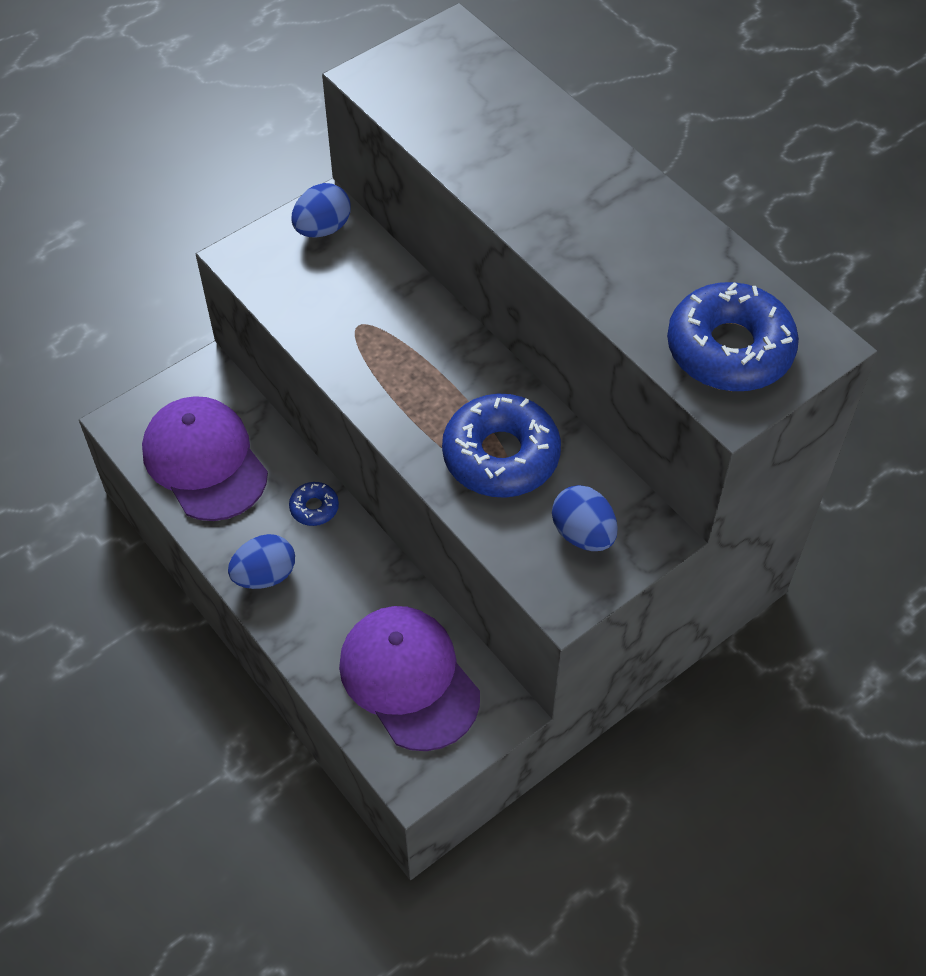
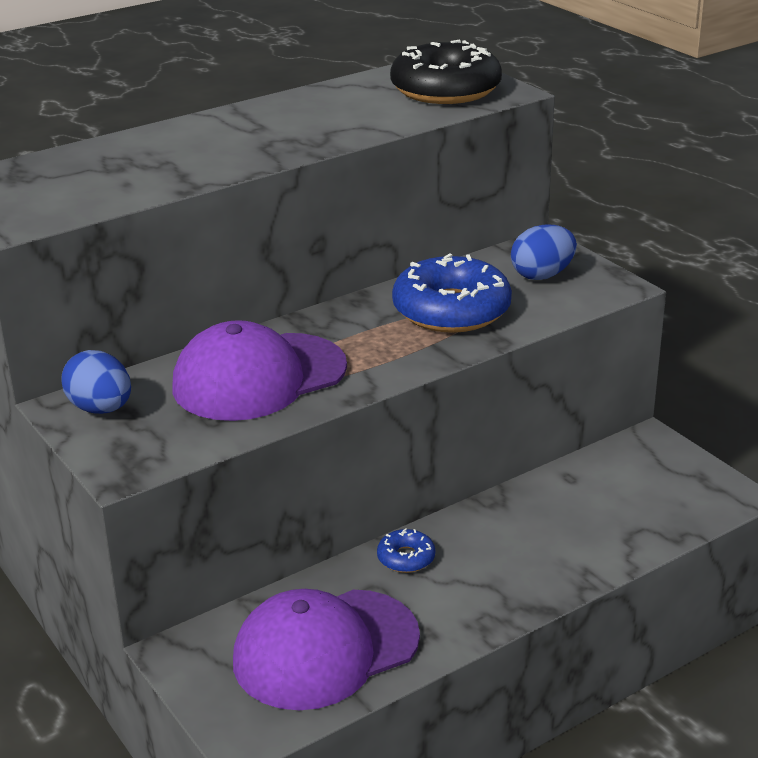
camera: 85 degrees left, 25 degrees down
blue egg [228,534,295,589] -> none
purple cap [339,606,480,751] -> purple cap moved to [172,320,347,421]
blue donut [667,282,799,391] -> black donut [390,40,502,104]

